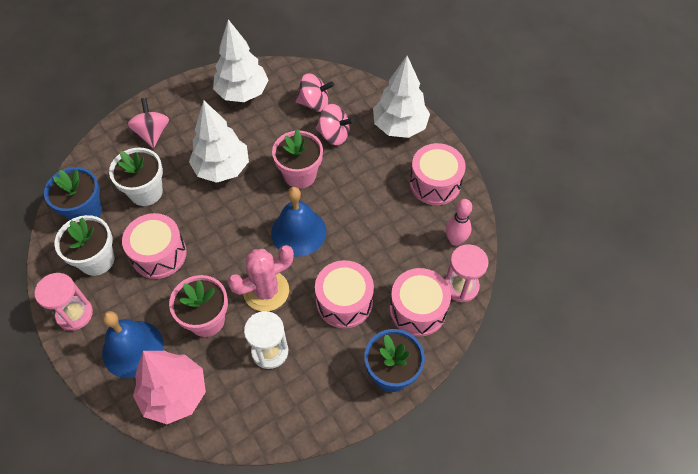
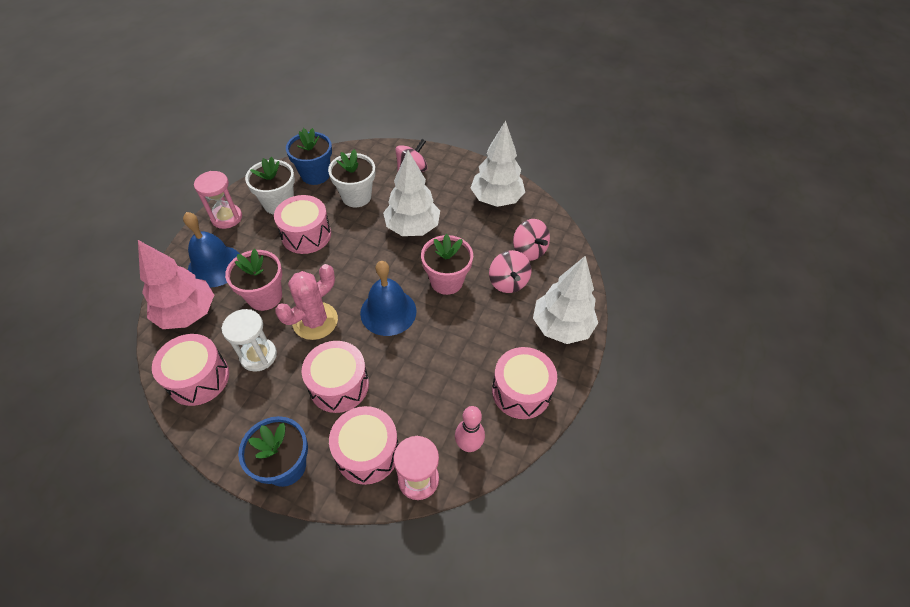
camera: 55 degrees right, 5 degrees down
pink cactus [227,245,294,311] -> pink cactus turned 75 degrees counterclockwise [275,264,338,340]
none -> pink drum [152,334,229,406]

